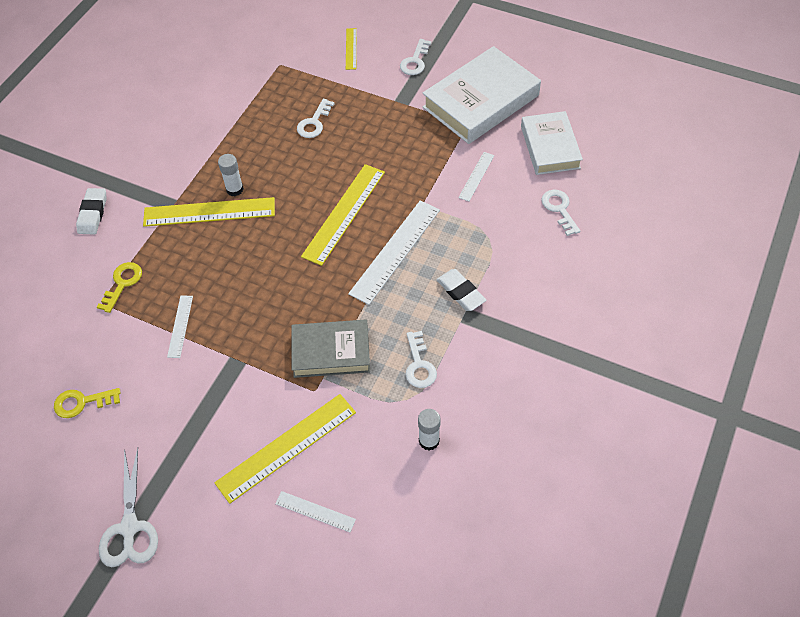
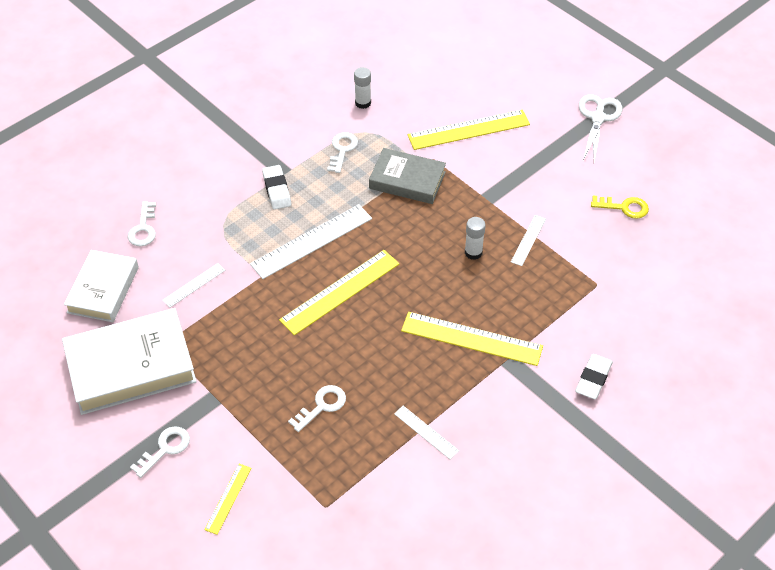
camera: 160 degrees left, 5 degrees down
yellow key [97,262,142,313] -> none
white glue stick [218,154,244,196] -> white glue stick moved to [465,217,486,260]
white ruler [275,491,356,532] -> white ruler moved to [394,406,459,459]

